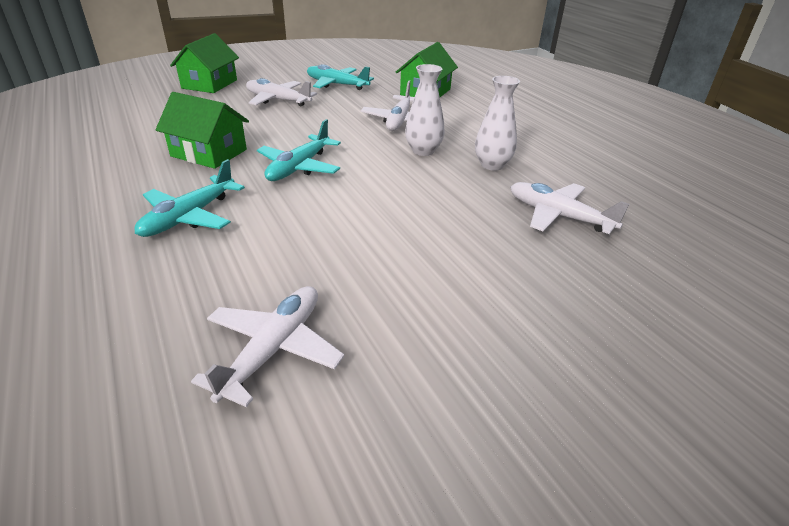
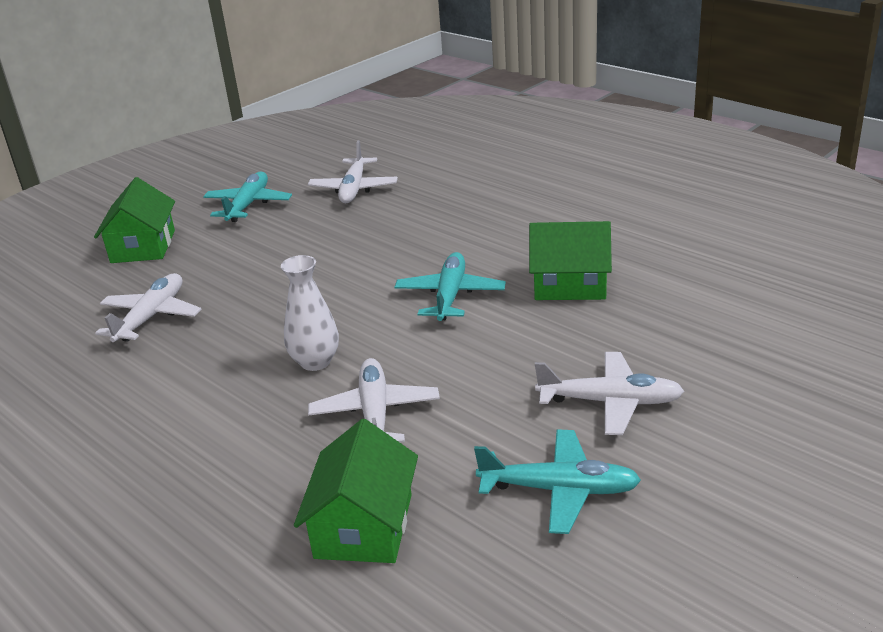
camera: 165 degrees right, 5 degrees down
turquoise plane [134,159,245,237] -> turquoise plane moved to [203,172,292,222]
green house [170,33,239,93] -> green house moved to [94,177,175,263]
white vase [475,76,520,171] -> none
white plane [510,182,630,234] -> white plane turned 90 degrees counterclockwise [95,273,201,342]

